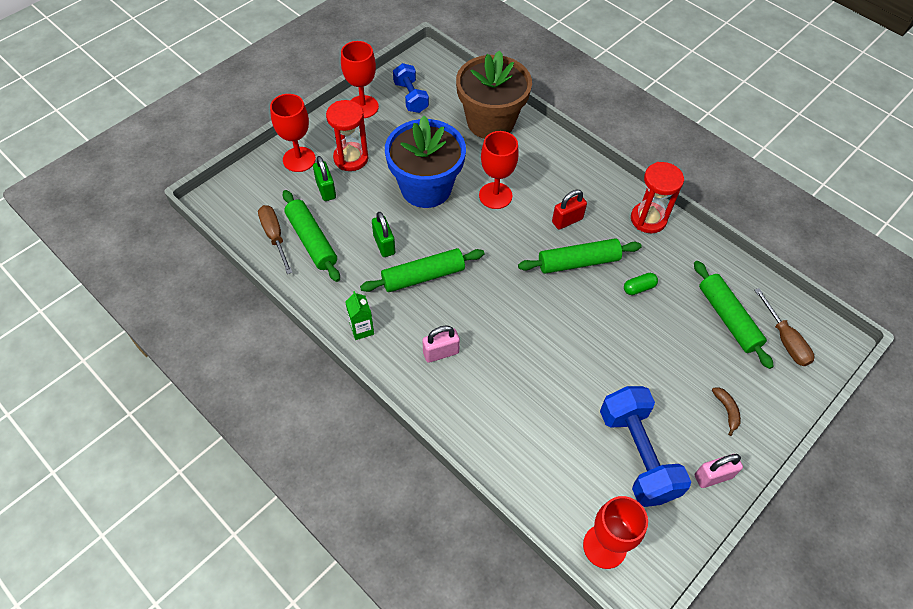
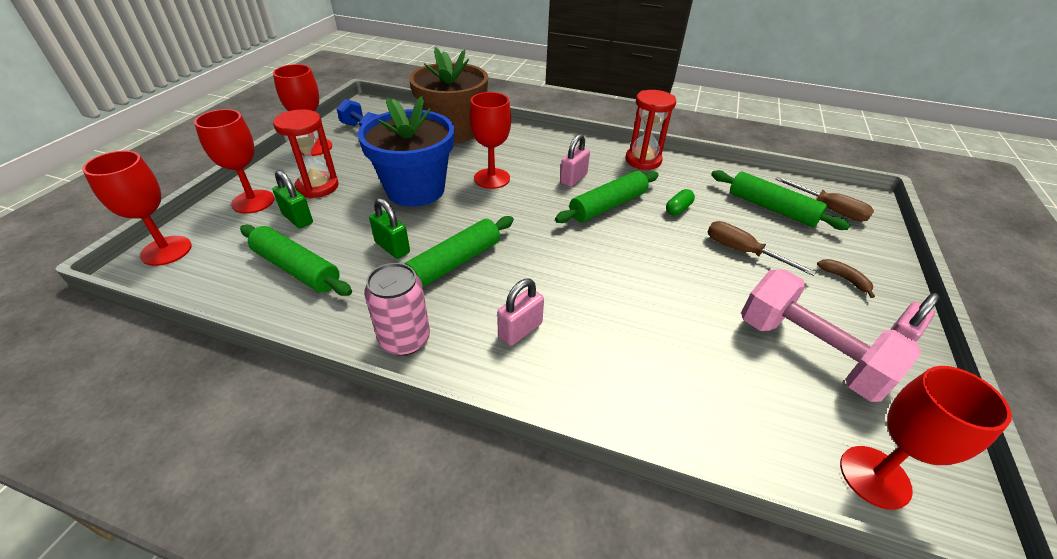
camera: 25 degrees left, 15 degrees down
brown screwdriver [258,205,293,274] -> brown screwdriver moved to [708,221,816,276]
green carton [345,291,374,340] -> pink can [364,263,430,356]
red padlock [552,190,587,230] -> pink padlock [560,134,590,187]
blue dumbbell [600,386,691,507] -> pink dumbbell [741,269,921,402]
none -> red goblet [82,151,192,266]

